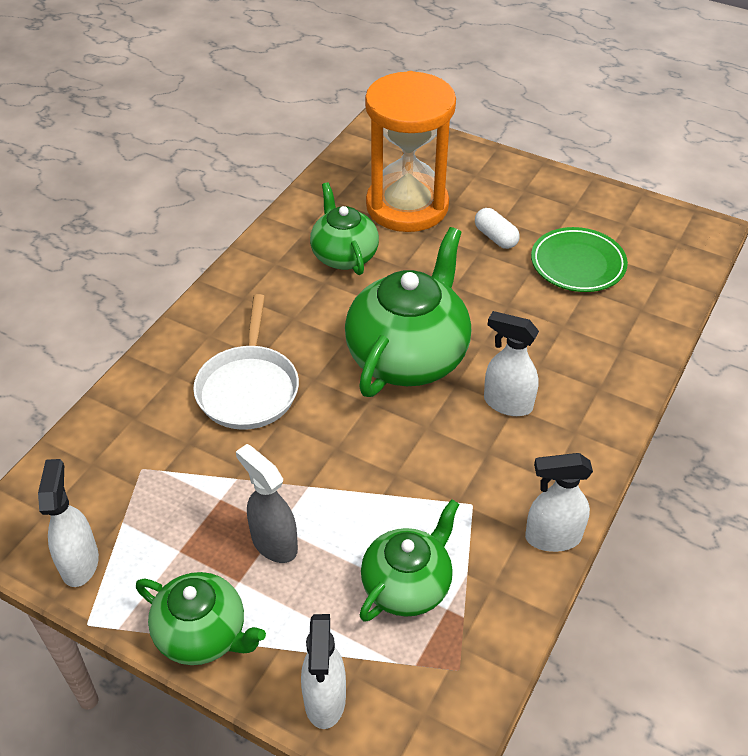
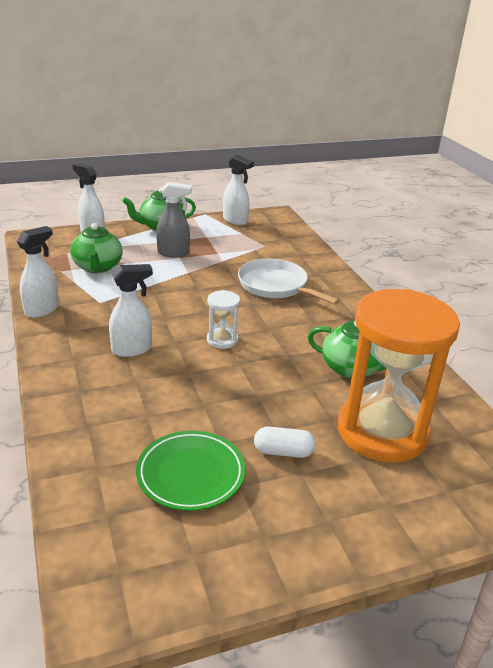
camera: 130 degrees right, 15 degrees down
green teapot [345,227,471,397] -> white hourglass [207,290,240,349]

